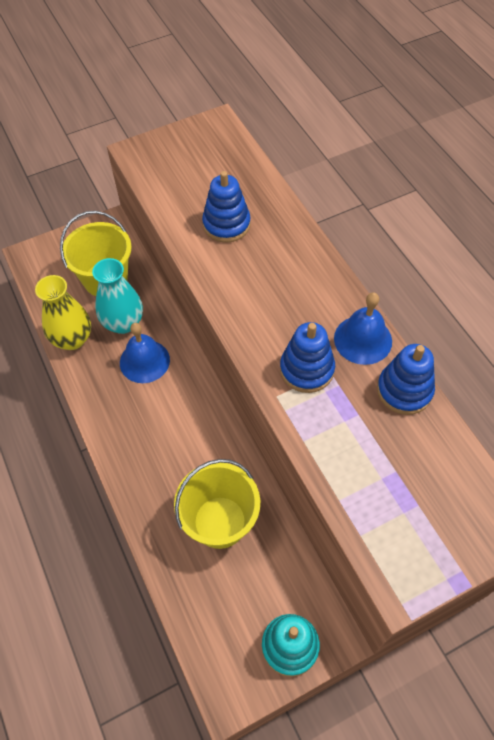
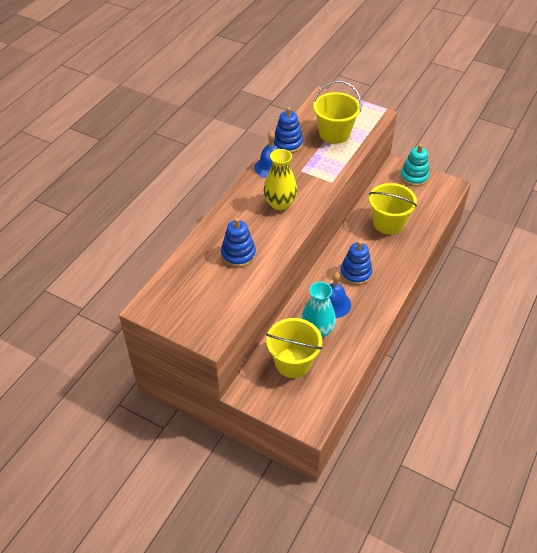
camera: 125 degrees left, 10 degrees down
yellow vase [35,275,91,350] -> yellow vase moved to [263,149,297,210]
blue stacking toy [280,322,335,393] -> blue stacking toy moved to [340,241,372,285]
none -> yellow bucket [313,81,362,144]

